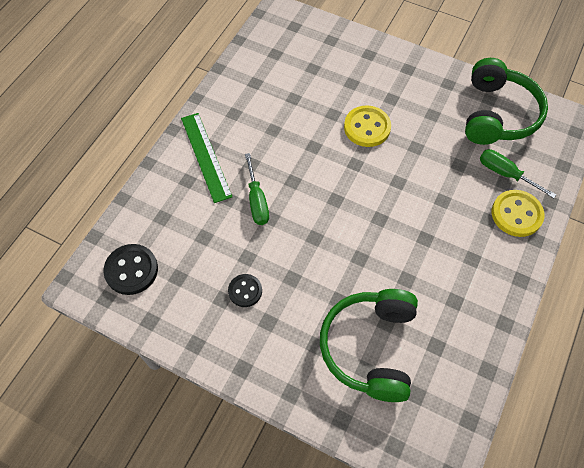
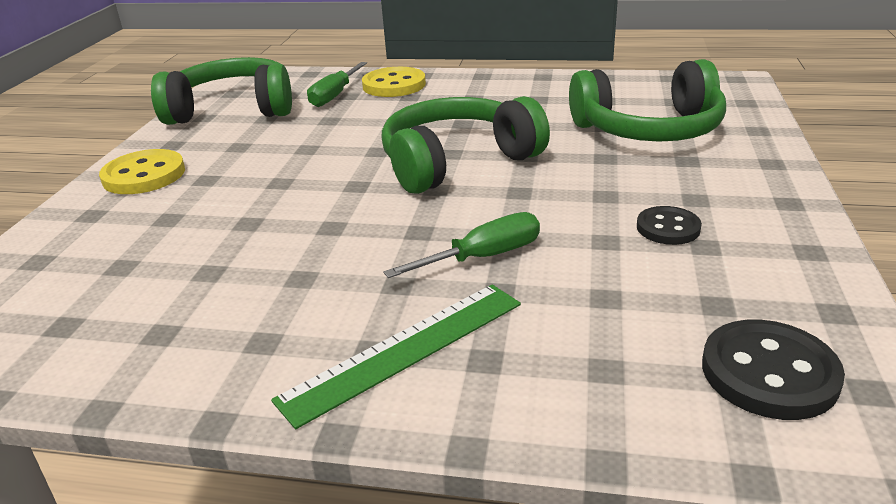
camera: 105 degrees left, 30 degrees down
yellow button [344,106,391,147] -> yellow button moved to [99,149,185,194]
none -> green headphones [382,96,550,194]

